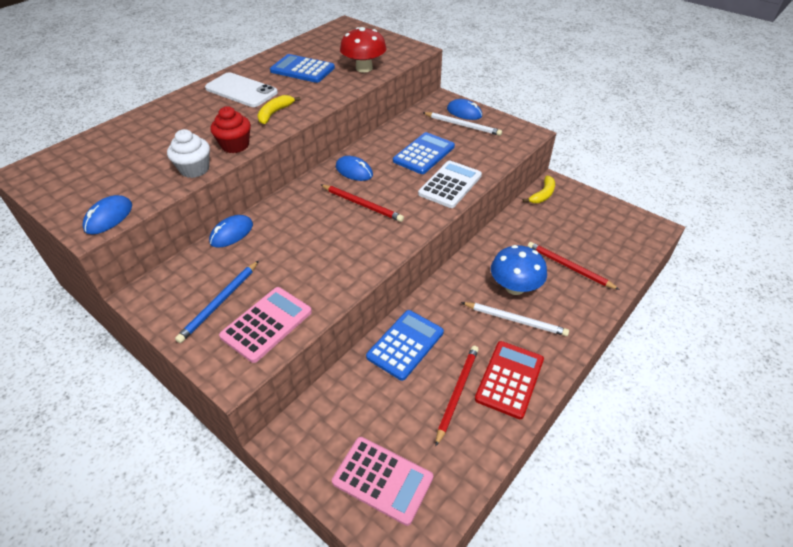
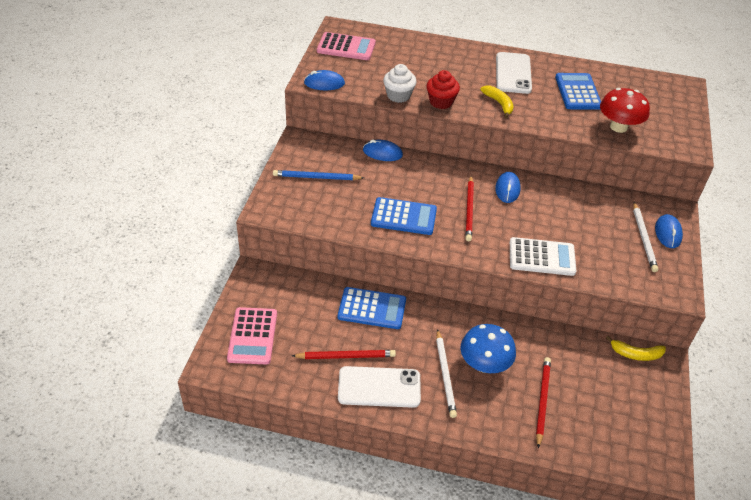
camera: 60 degrees right, 0 degrees up
pink calculator [219,287,312,363] -> pink calculator moved to [317,32,376,60]
yellow banana [257,95,301,124] -> yellow banana turned 60 degrees clockwise [480,86,514,118]
blue calculator [393,132,455,174] -> blue calculator moved to [371,197,437,235]
red calculator [475,341,544,419] -> white phone [338,366,421,408]

